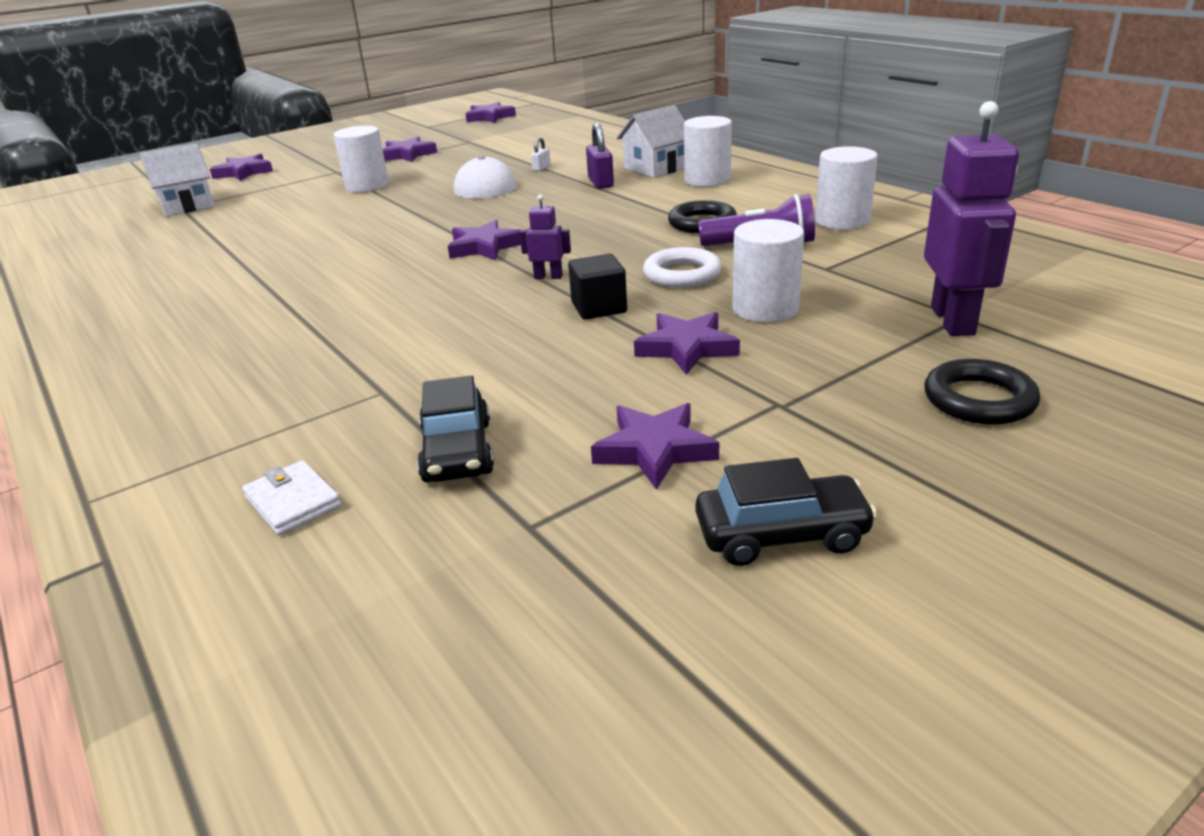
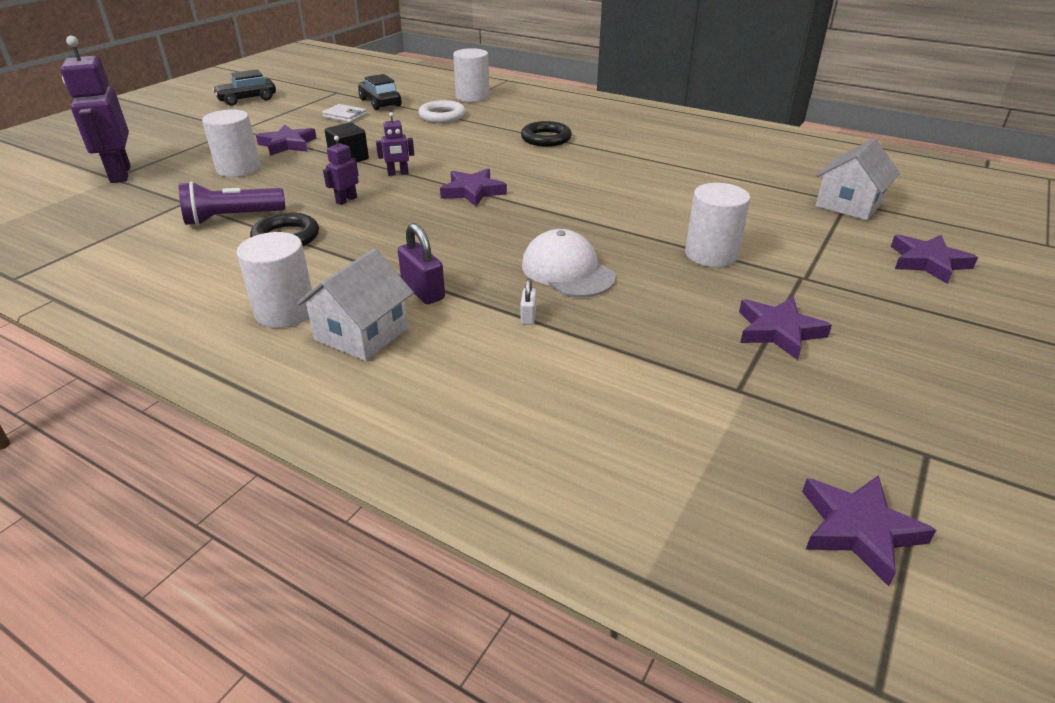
camera: 155 degrees right, 5 degrees up
white wallet [242,460,342,535] -> white wallet moved to [322,104,367,122]
purple star [591,403,719,490] -> none
white ring [643,247,722,288] -> white ring moved to [418,100,466,123]
white cylinder [815,146,878,230] -> white cylinder moved to [453,48,490,102]
black ring [924,359,1040,425] -> black ring moved to [521,121,572,147]
none -> purple robot [323,136,359,205]

